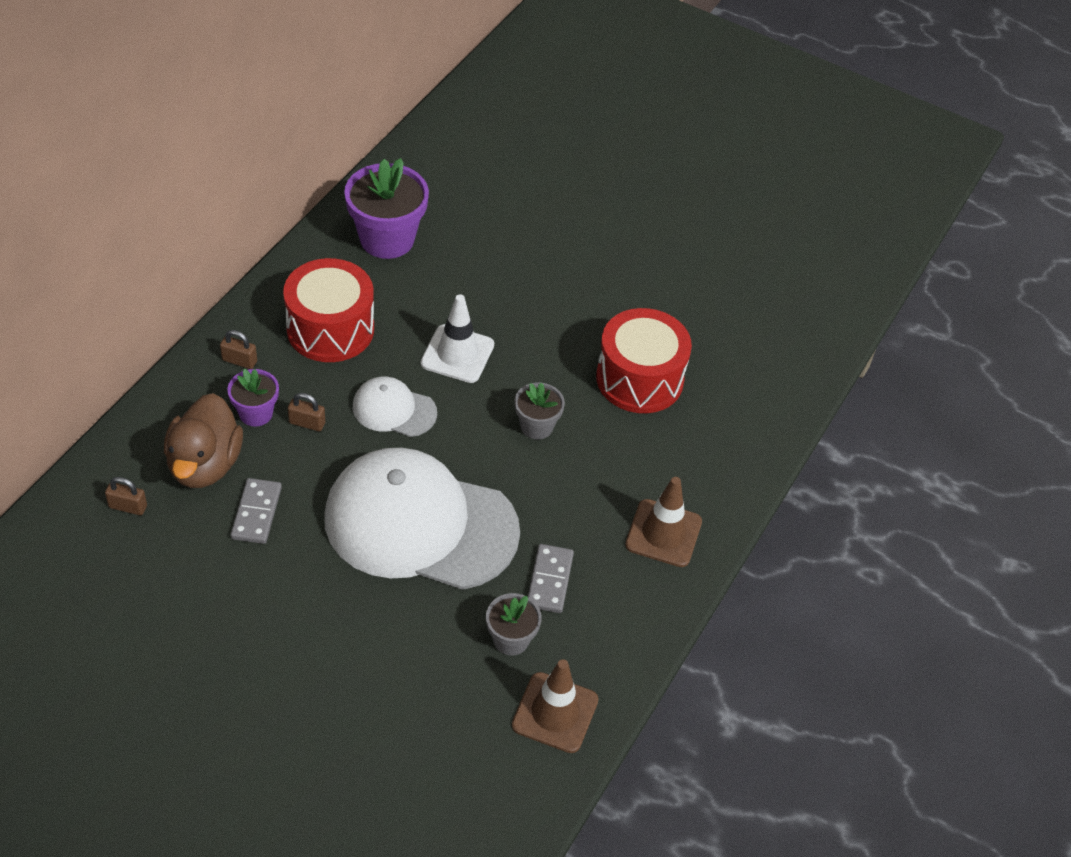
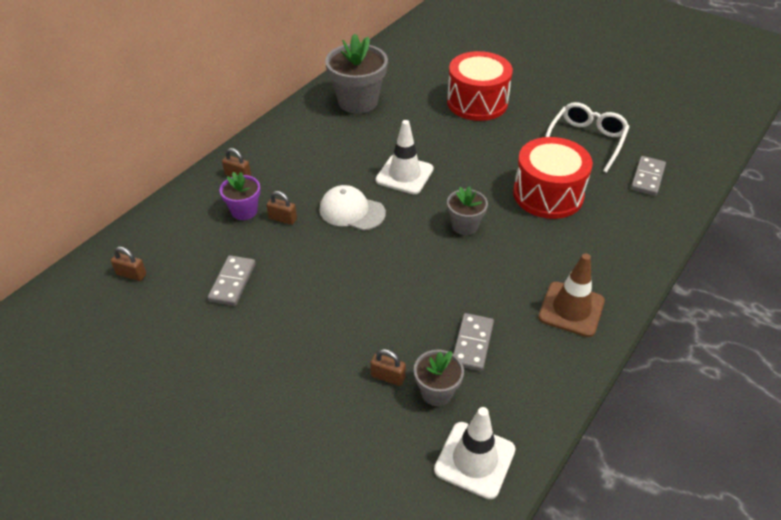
camera: 10 degrees right, 5 degrees down
brown duck [164,393,243,488] -> none
red drum [283,258,374,362] -> red drum moved to [447,51,513,121]
white cap [324,447,520,590] -> none
purple flower pot [344,158,429,259] -> grey flower pot [325,34,388,114]
brown traffic cone [512,659,599,753] -> white traffic cone [434,407,516,499]
none -> brown padlock [370,349,406,386]
none -> white glasses [545,102,629,173]
none -> grey domino [631,156,666,196]

